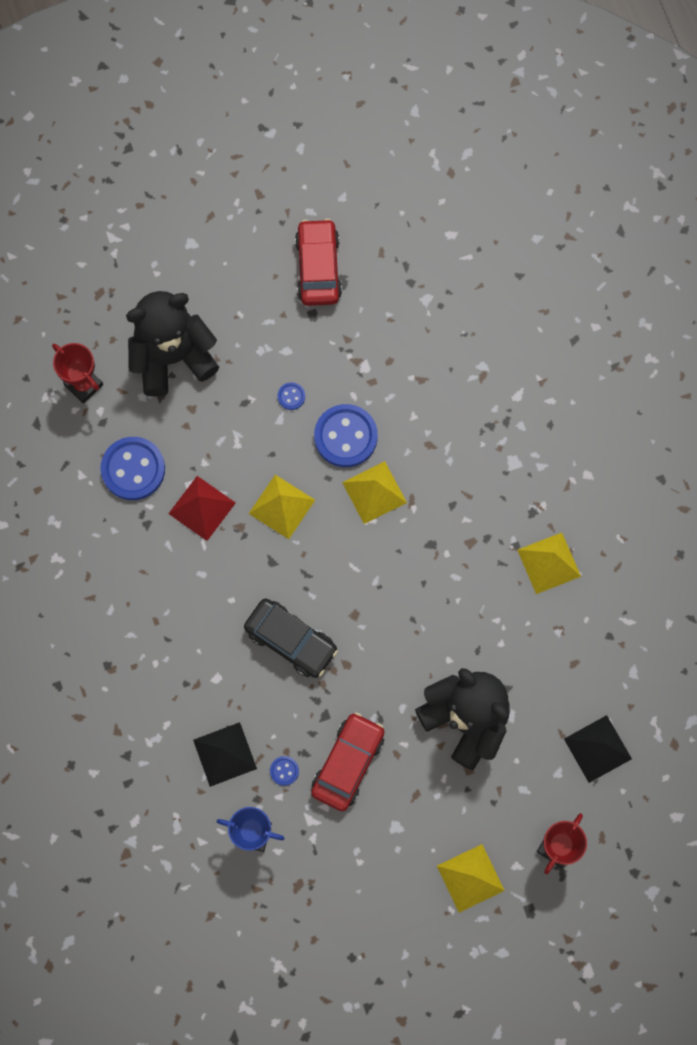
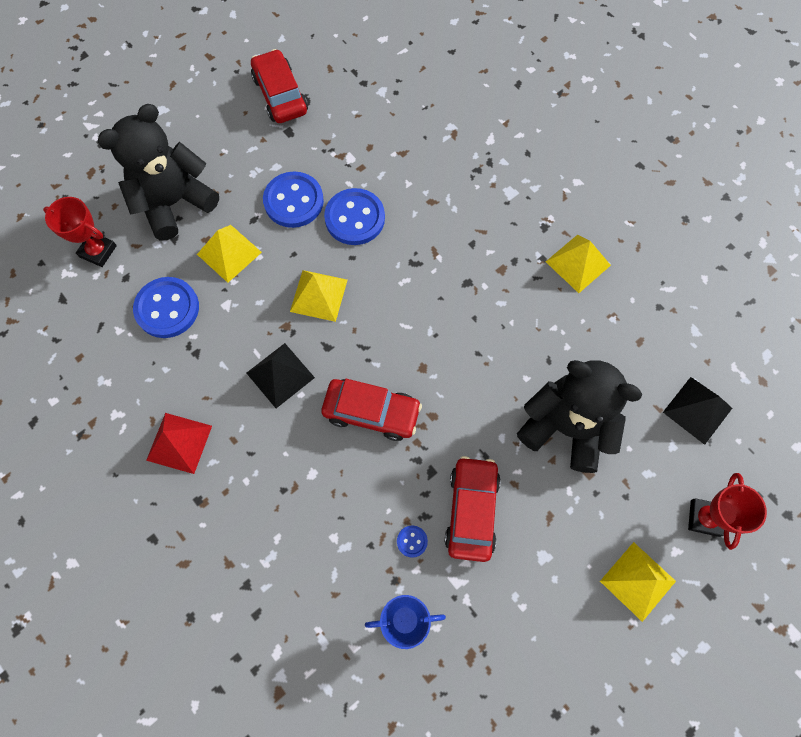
camera: 20 degrees left, 5 degrees down
red pyramid [168,476,236,541] -> red pyramid moved to [146,413,212,474]
black pyramid [193,722,257,787] -> black pyramid moved to [247,343,315,408]
black car [244,599,338,678] -> red car [321,379,422,441]
blue button [278,383,305,410] -> blue button [263,171,324,228], size x2.28
yellow pyramid [342,461,407,524] -> yellow pyramid moved to [197,225,262,283]

